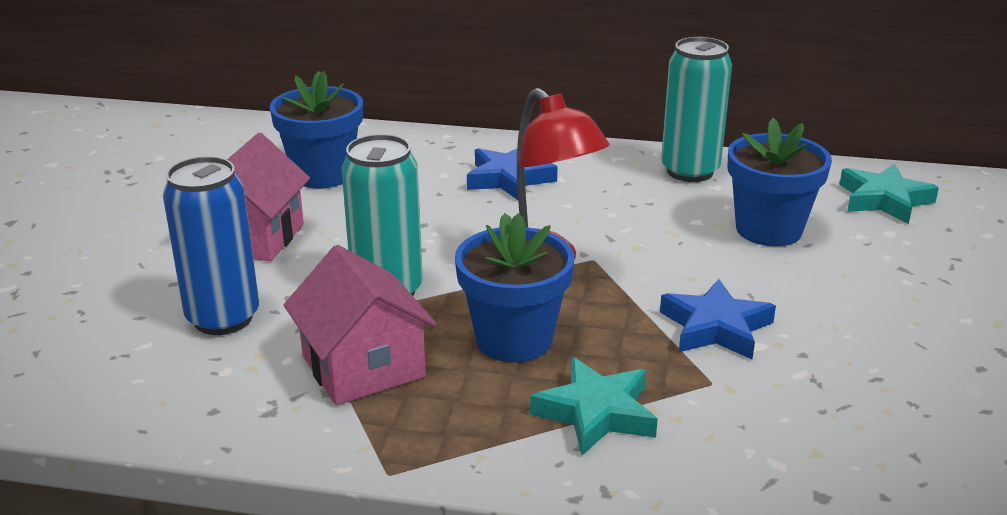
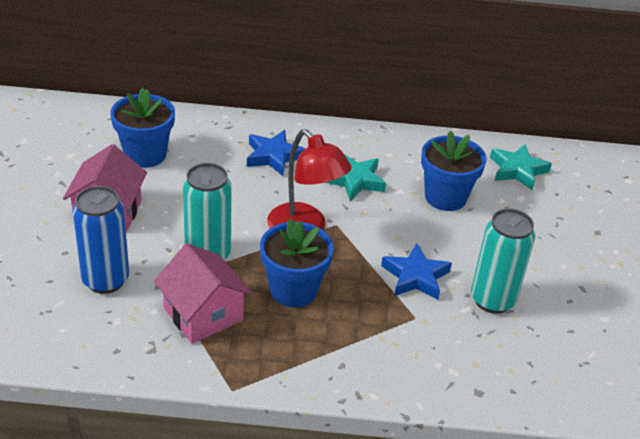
camera: 10 degrees left, 10 degrees up
turquoise star [530,357,658,455] -> turquoise star moved to [325,154,386,201]
turquoise can [661,37,732,182] -> turquoise can moved to [471,209,535,314]

